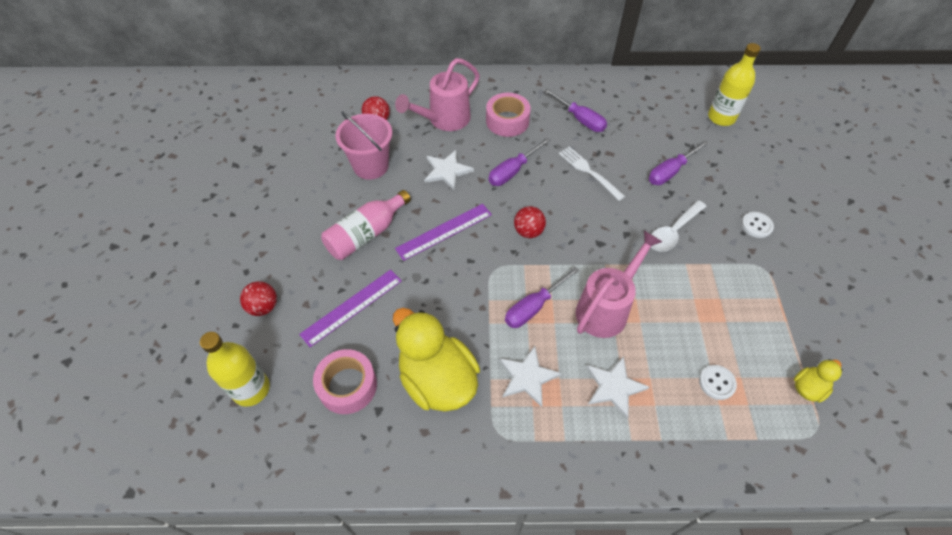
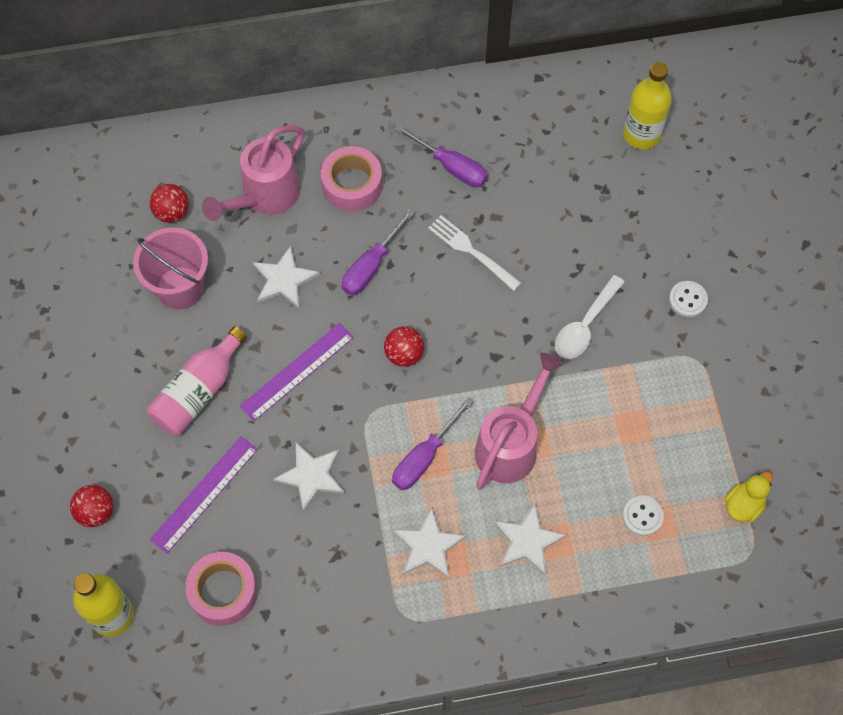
camera: 10 degrees left, 10 degrees up
yellow duck [393,308,480,412] -> none
purple screwdriver [649,140,709,185] -> none
none -> white star [273,442,344,512]

